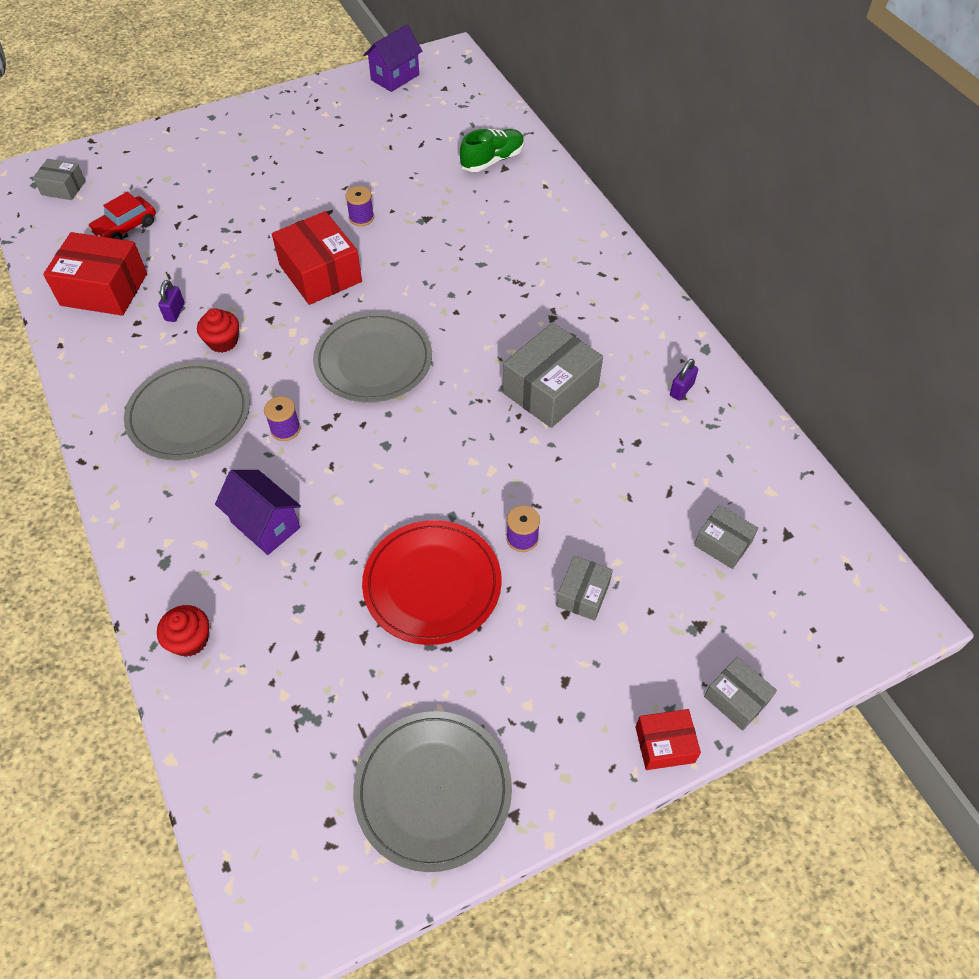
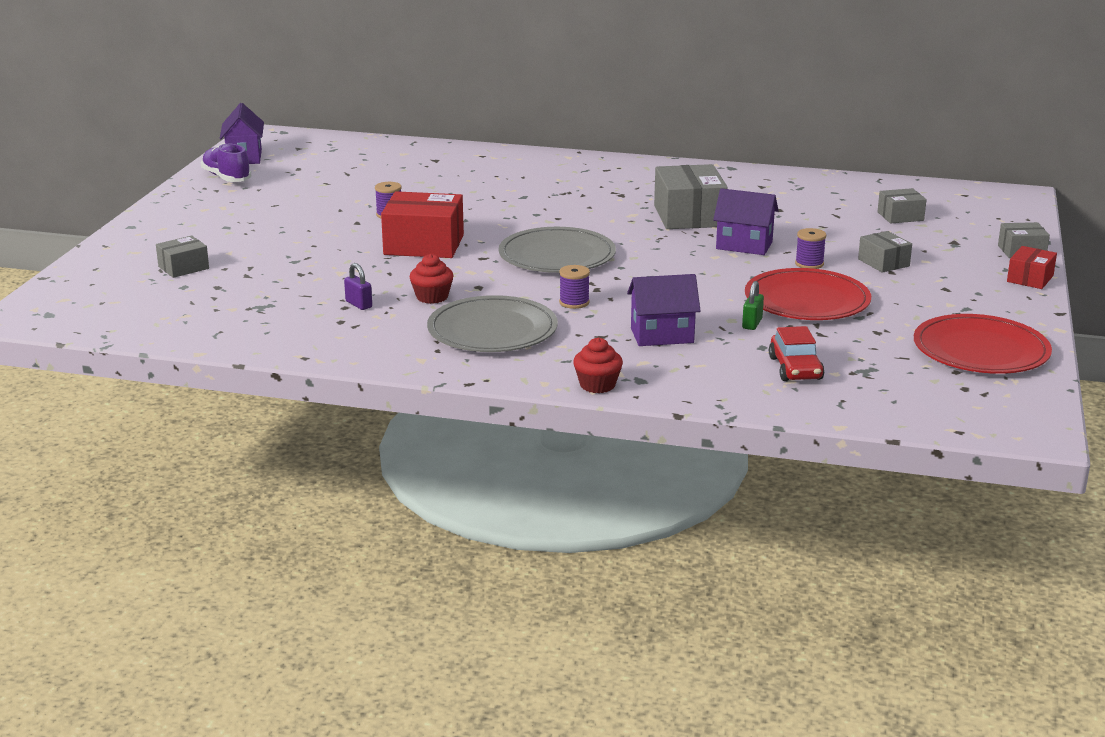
camera: 50 degrees left, 30 degrees down
grey box [33,159,86,200] -> grey box moved to [156,236,209,278]
red box [43,232,147,316] -> none
red car [88,192,156,240] -> red car moved to [769,326,824,381]
red cupcake [157,605,209,657] -> red cupcake moved to [573,338,623,393]
grey plate [353,711,512,872] -> red plate [914,314,1052,374]
green shoe [460,129,524,172] -> none
purple padlock [670,359,698,401] -> none
none -> purple shoe [201,143,251,182]
none -> purple house [713,188,779,255]
none -> green padlock [742,281,764,330]

